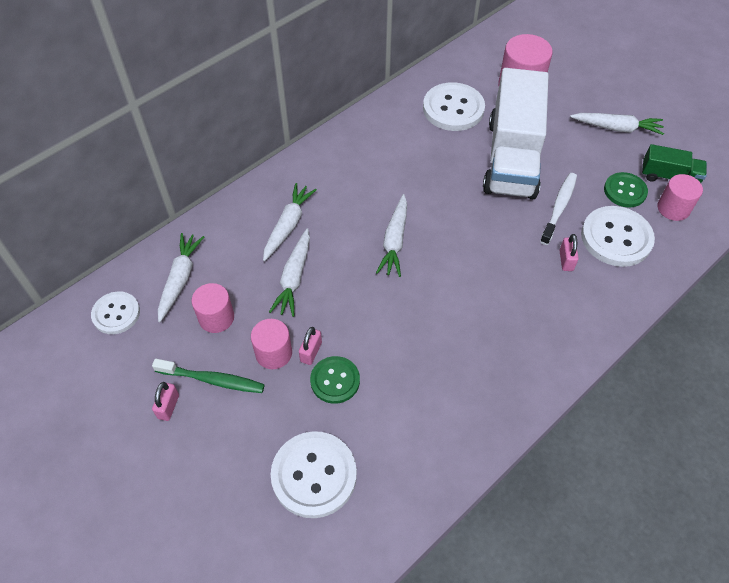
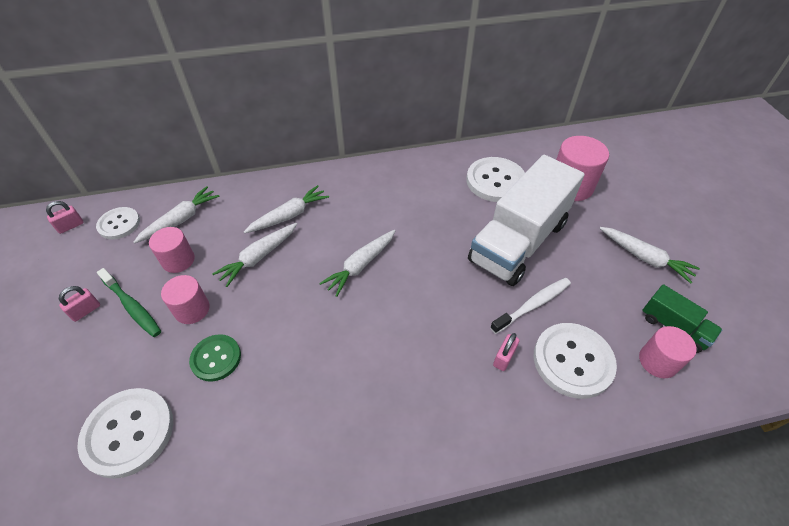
camera: 30 degrees right, 5 degrees down
pink padlock [299,327,322,365] -> pink padlock moved to [46,201,84,234]
green button [604,172,648,207] -> none

